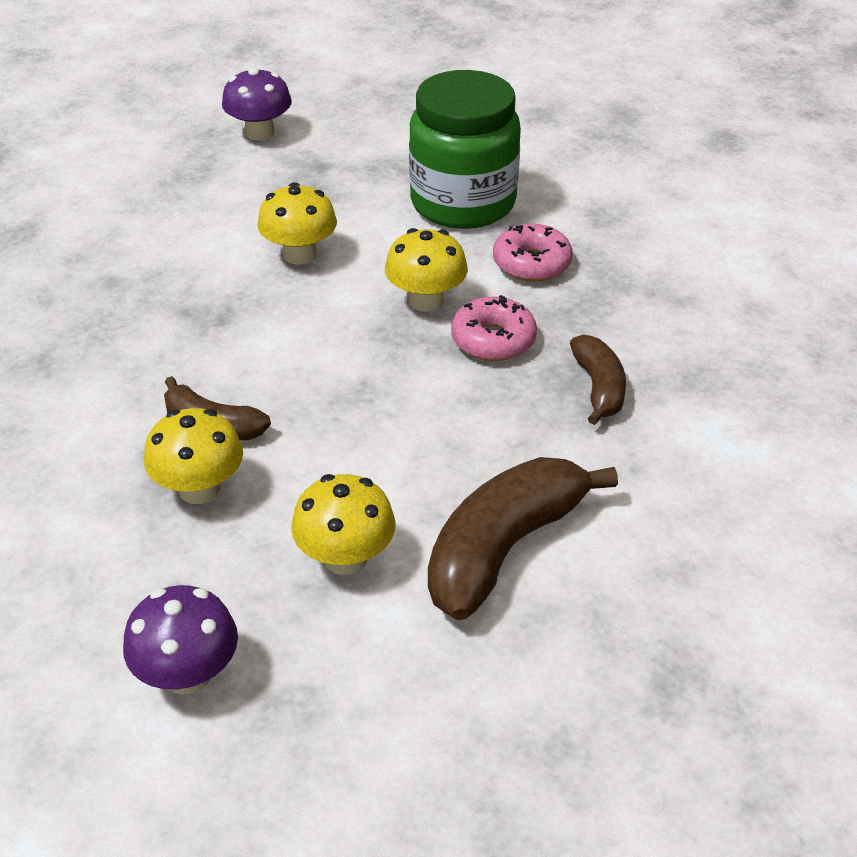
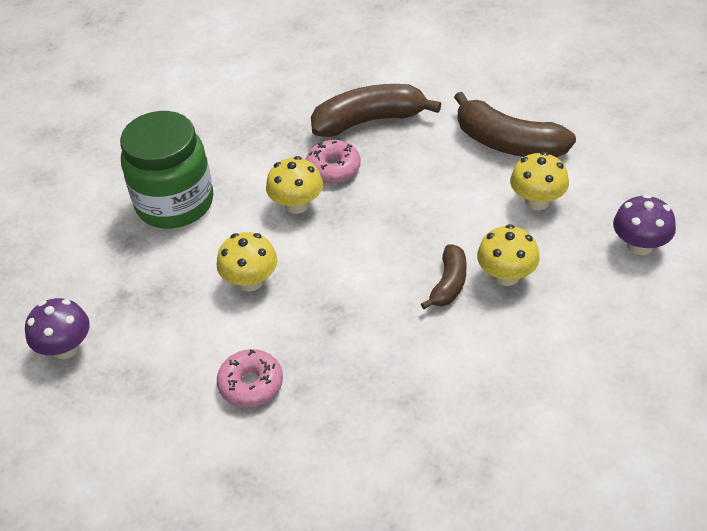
camera: 95 degrees left, 5 degrees up
pink donut [493,224,573,282] -> pink donut moved to [217,349,283,407]
brown banana [570,335,626,425] -> brown banana [311,84,441,137], size x1.76

